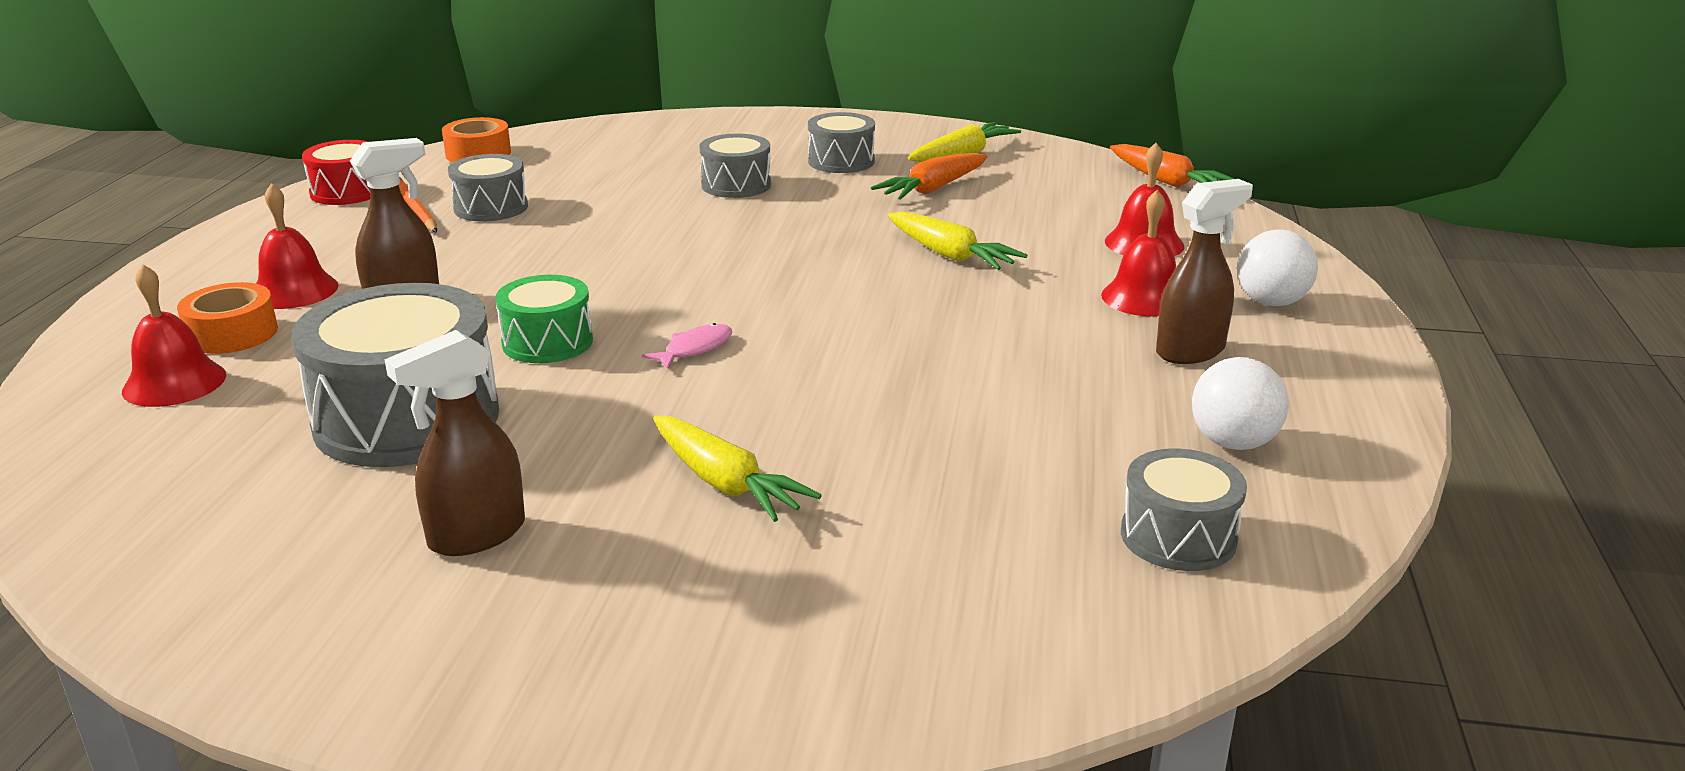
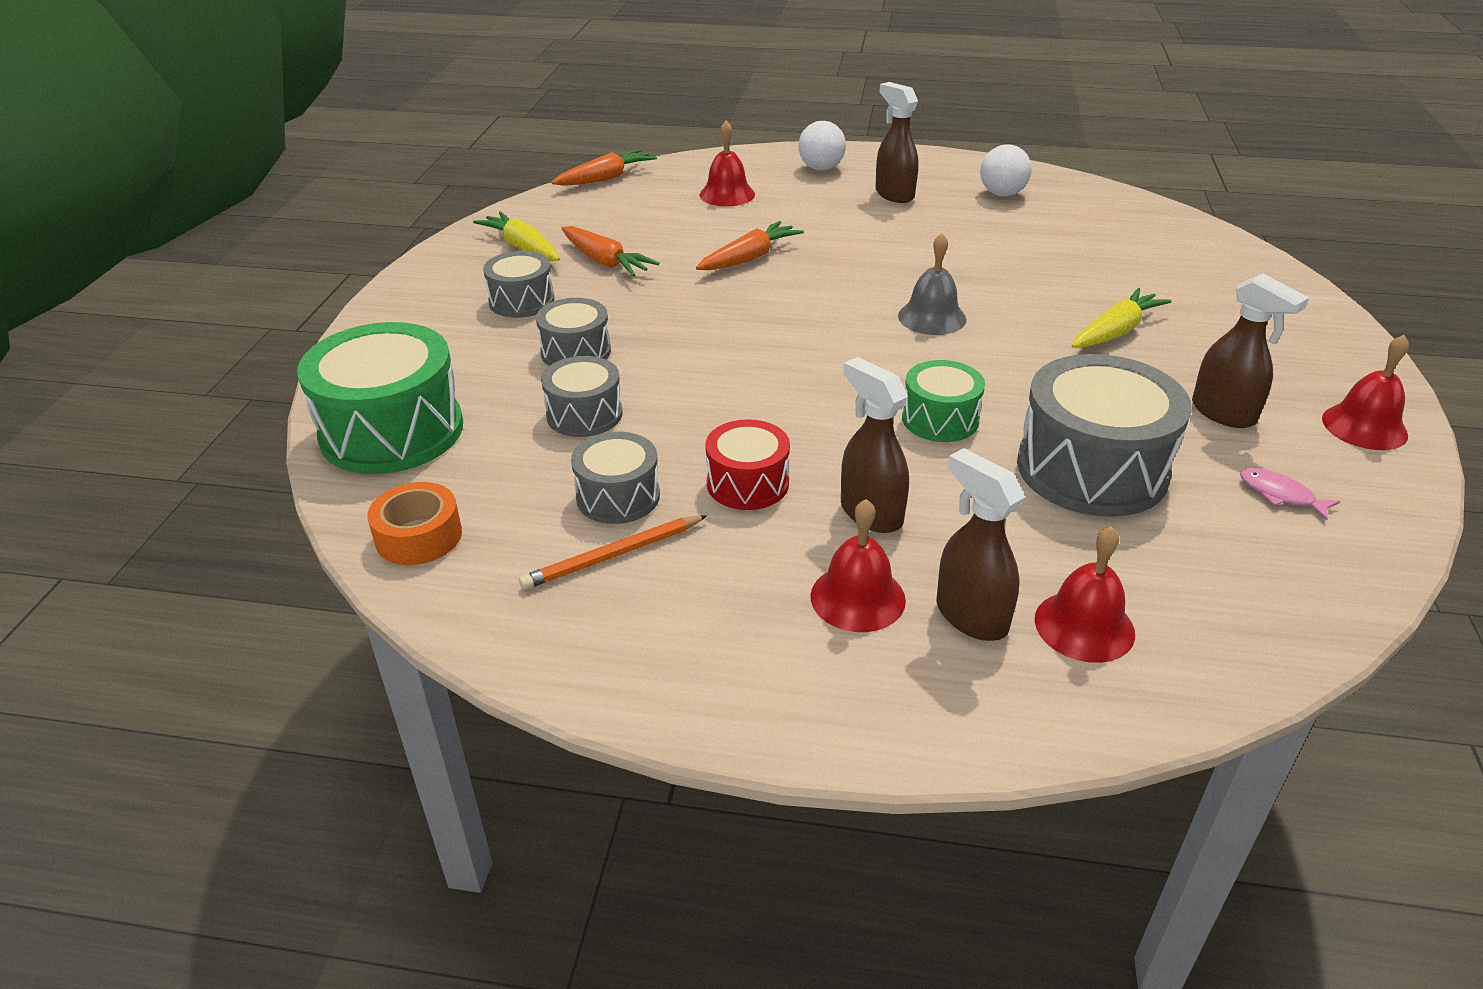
camera: 90 degrees left, 10 degrees up
orange tape [177,282,278,354] -> brown spray bottle [937,448,1025,641]
red drum [302,140,370,205] -> red drum moved to [705,419,790,510]
pink fish [642,323,732,369] -> pink fish moved to [1240,468,1340,521]
yellow carrot [888,212,1027,270] -> orange carrot [696,221,804,270]
red bell [1101,190,1176,317] -> red bell moved to [1322,335,1409,450]
grey drum [1121,448,1247,571] -> grey drum moved to [541,356,623,437]
none -> green drum [297,322,463,474]
none -> grey bell [898,233,966,335]

